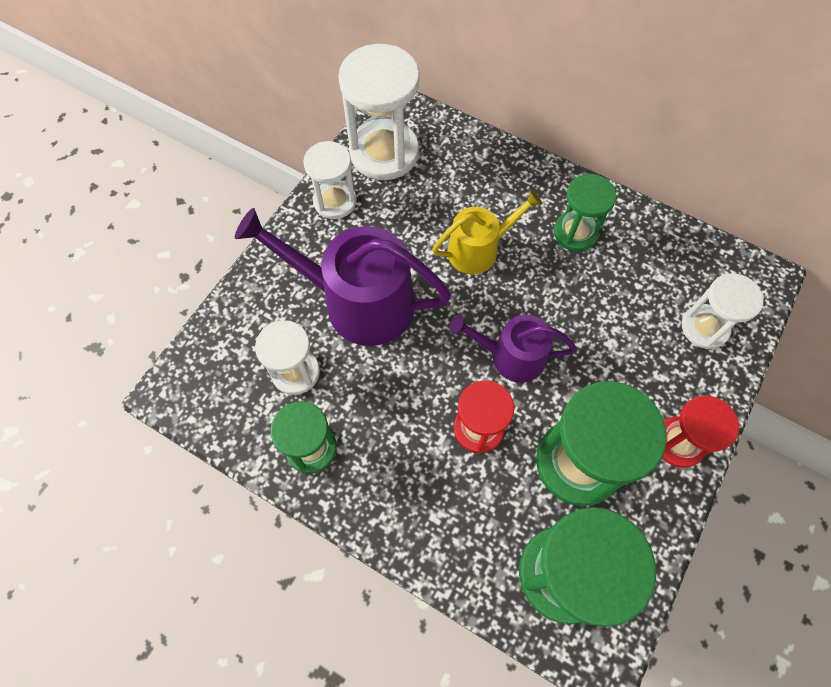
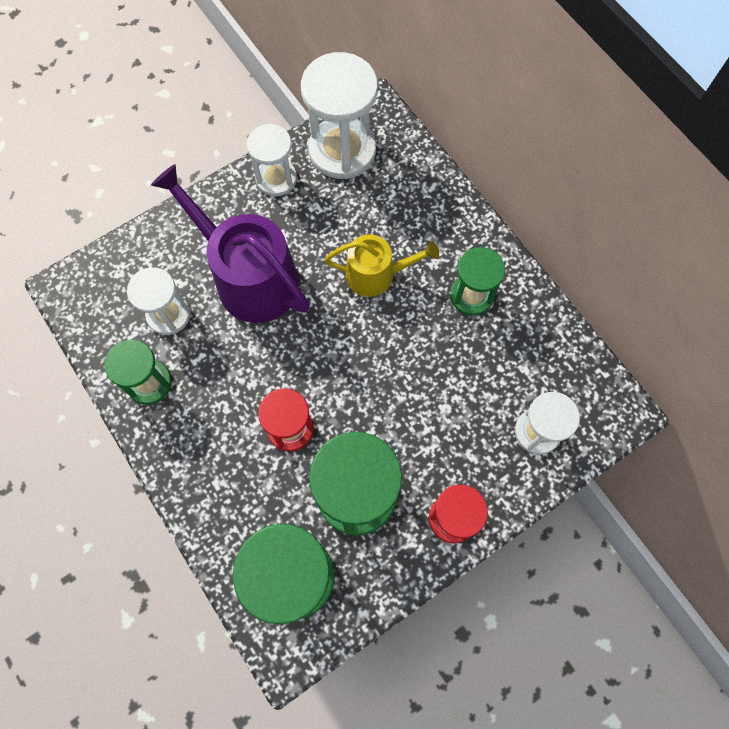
camera: 25 degrees right, 5 degrees up
purple watering can [450,314,577,383] -> none

